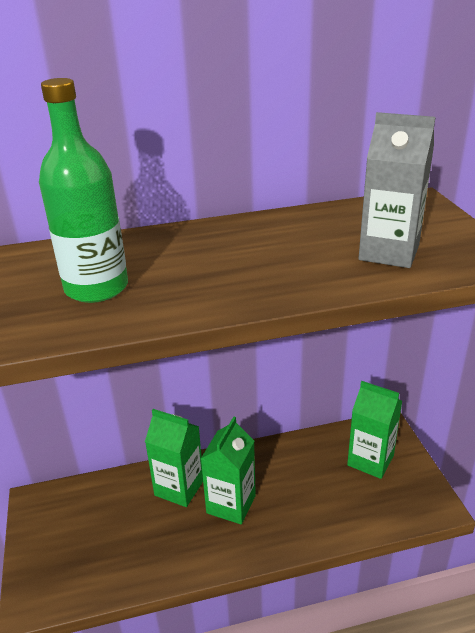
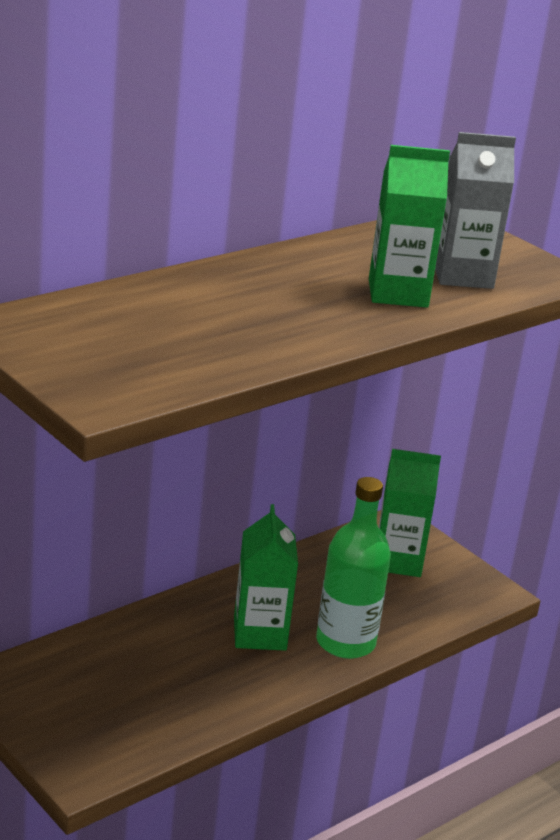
camera: 30 degrees left, 5 degrees down
green bottle [39,78,128,303] -> green bottle moved to [316,477,391,659]
green carton [145,409,203,507] -> green carton moved to [369,145,450,308]

